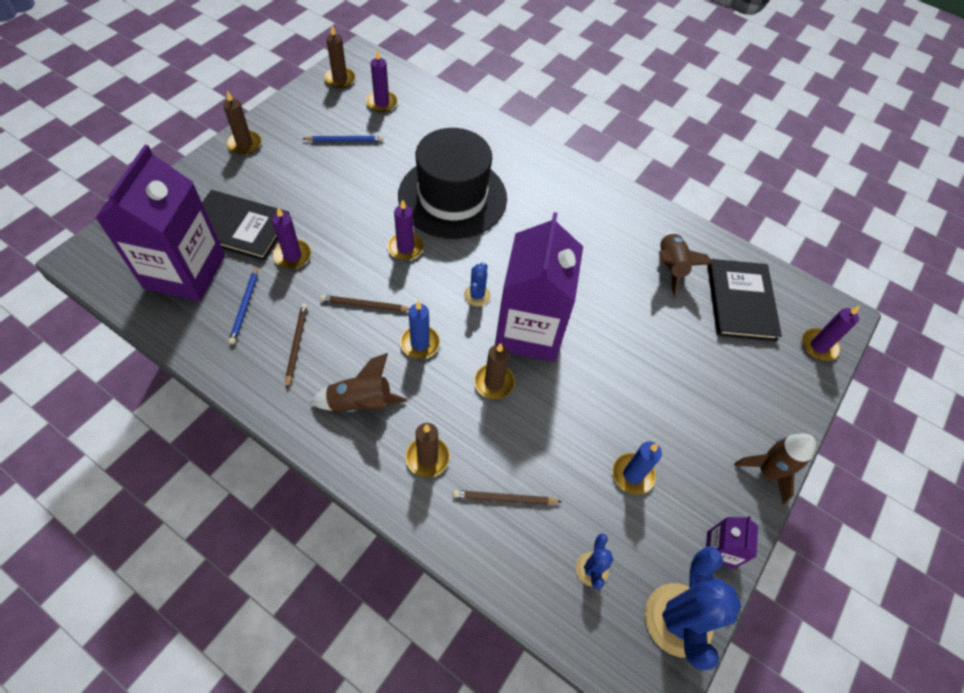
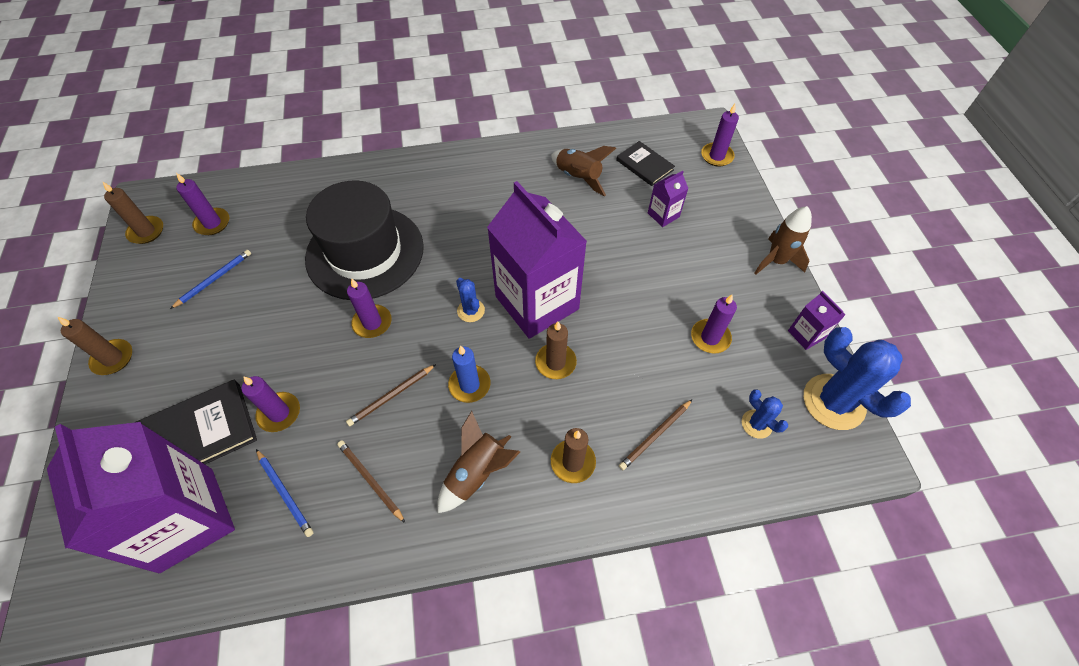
camera: 40 degrees left, 0 degrees up
blue candle [613,441,662,495] -> purple candle [691,295,737,353]
black book [707,259,782,341] -> black book [616,141,675,186], size x0.62
none -> purple carton [648,171,689,227]

